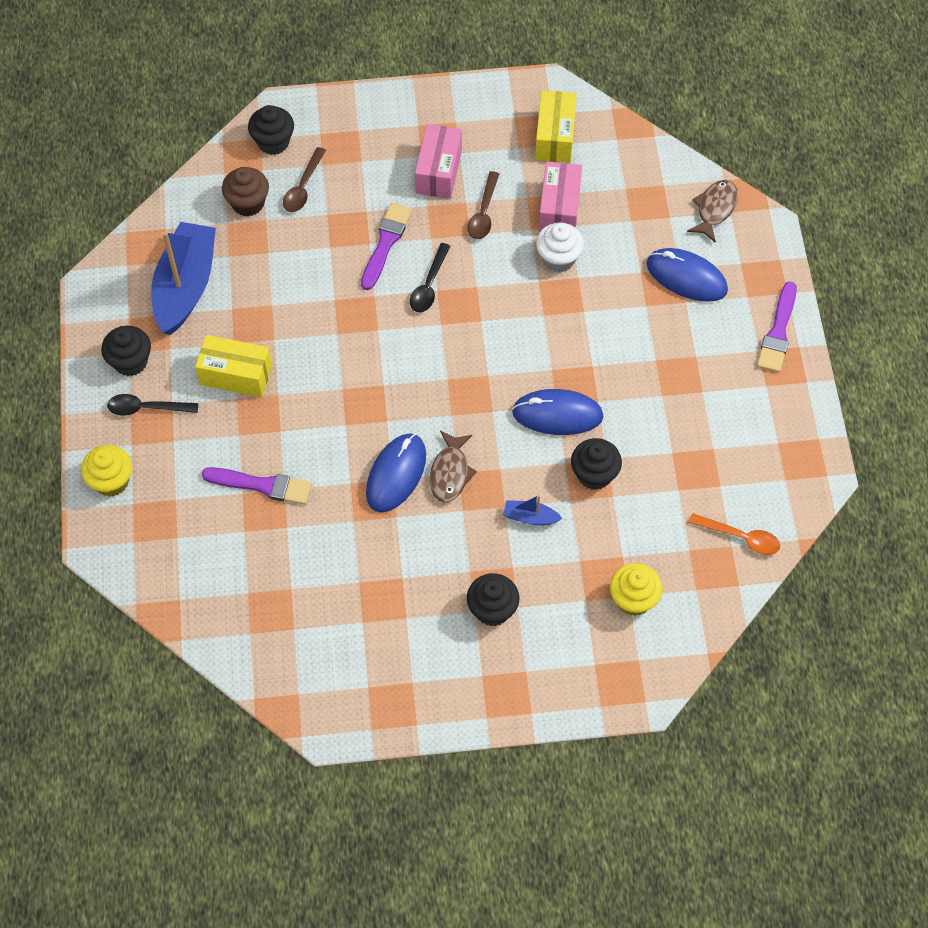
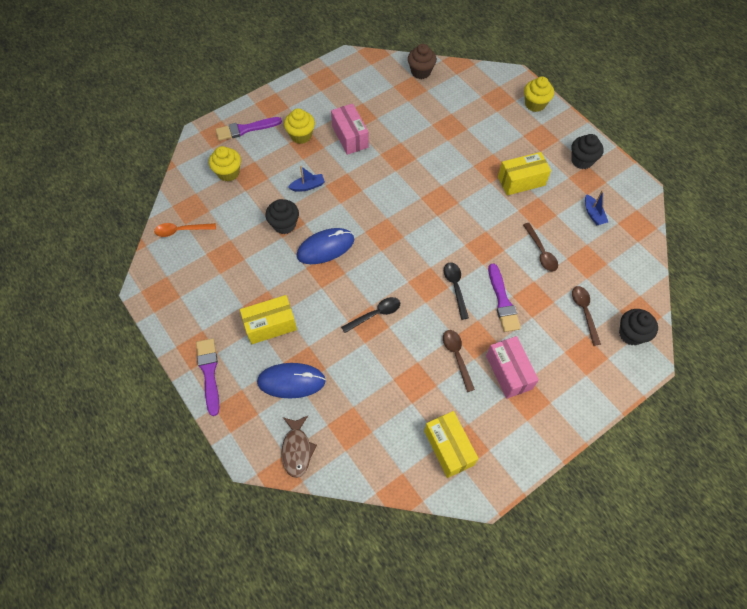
camera: 150 degrees right, 0 degrees up
black spoon [107,394,198,416] -> black spoon moved to [341,297,400,333]
blue boat [151,222,216,335] -> blue boat [585,190,608,225], size x0.43
purple brush [202,467,312,505] -> purple brush moved to [216,117,282,141]
brown cupcake [222,167,269,216] -> brown cupcake moved to [408,44,437,79]
blue mouse [366,433,426,513] -> none
brown fish [430,430,477,503] -> none
black cupcake [467,573,519,626] -> yellow cupcake [284,108,315,144]
white cupcake [536,222,584,272] -> none
pink box [539,162,582,233] -> pink box moved to [331,103,369,155]
none -> yellow box [240,295,297,344]
none -> brown spoon [523,223,558,272]

